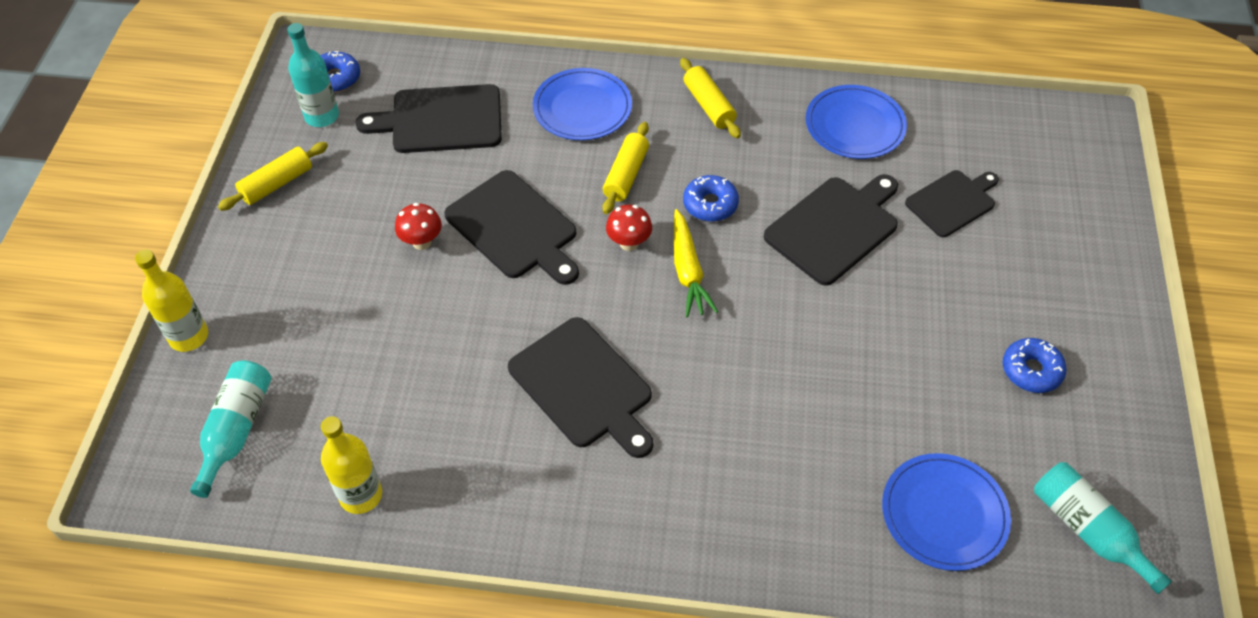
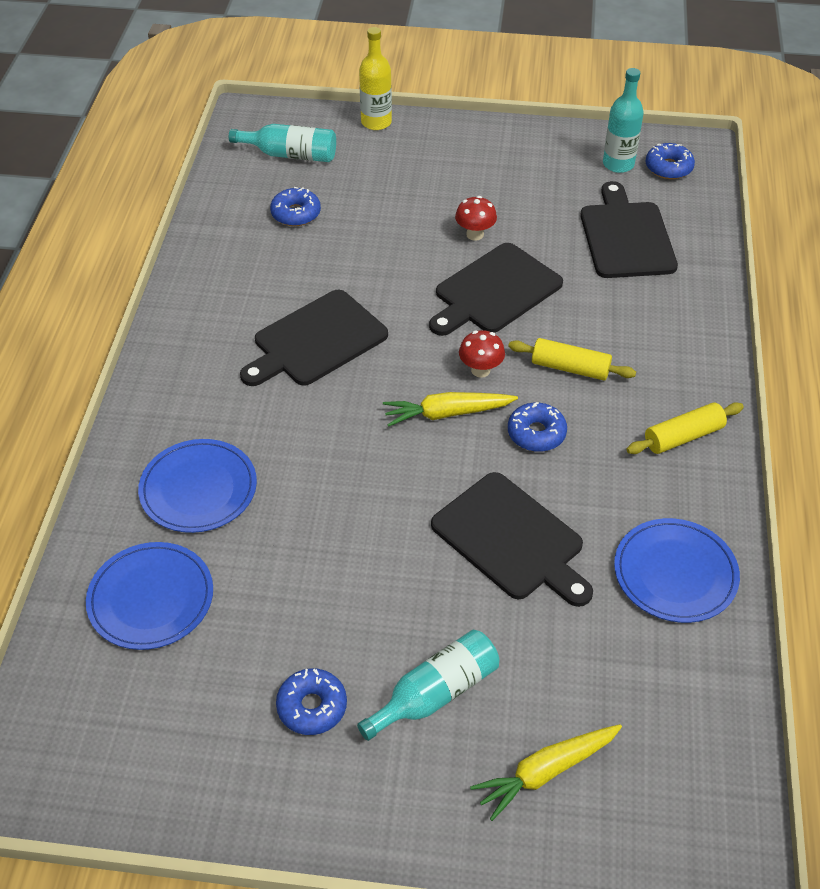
camera: 90 degrees right, 5 degrees down
yellow rolling pin [218,142,328,211] -> none
yellow bottle [321,416,382,514] -> none
blue plate [533,68,632,140] -> blue plate moved to [138,439,257,533]
black cutting board [905,170,999,237] -> none
turquoise bottle [1034,462,1172,594] -> turquoise bottle moved to [357,630,499,741]
none -> blue donut [270,187,321,226]
none -> yellow carrot [470,724,622,821]

